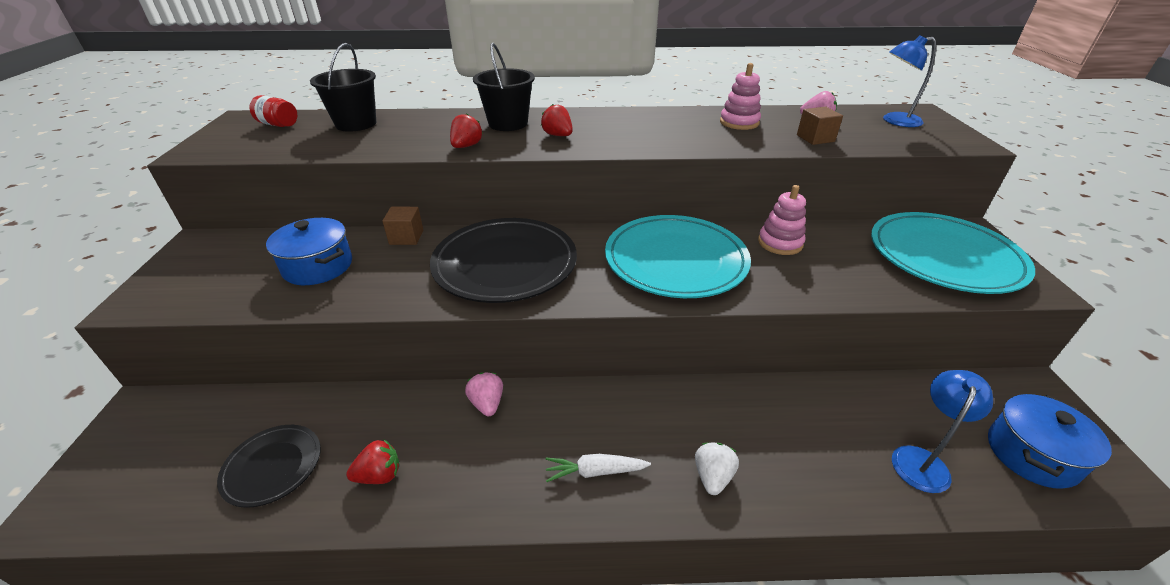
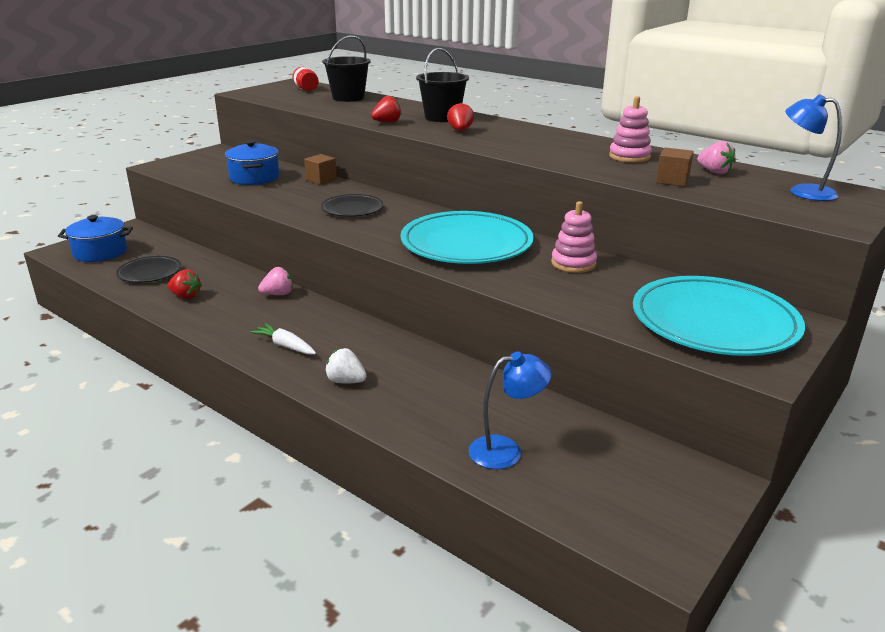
camera: 40 degrees right, 10 degrees down
black plate [430,218,577,303] -> black plate [321,194,384,217], size x0.53
pink strawberry [465,372,503,416] -> pink strawberry turned 45 degrees clockwise [258,267,293,295]
white strawberry [695,443,739,495] -> white strawberry turned 120 degrees counterclockwise [325,348,367,383]
blue pot [988,394,1112,489] -> blue pot moved to [58,215,133,262]

